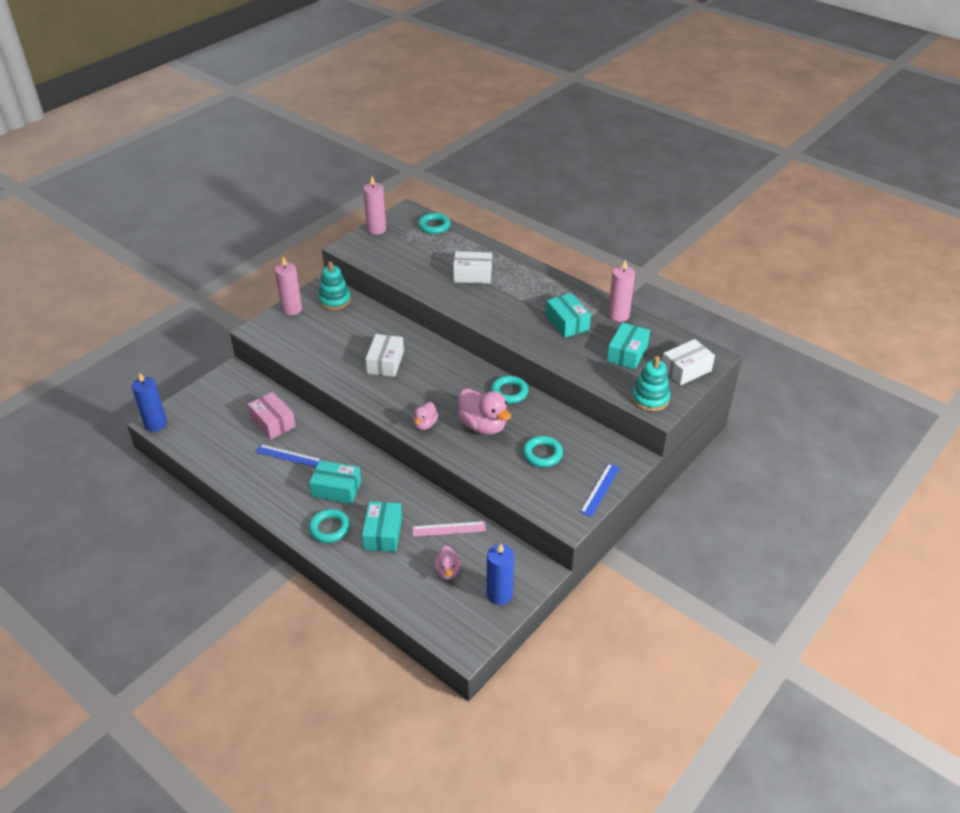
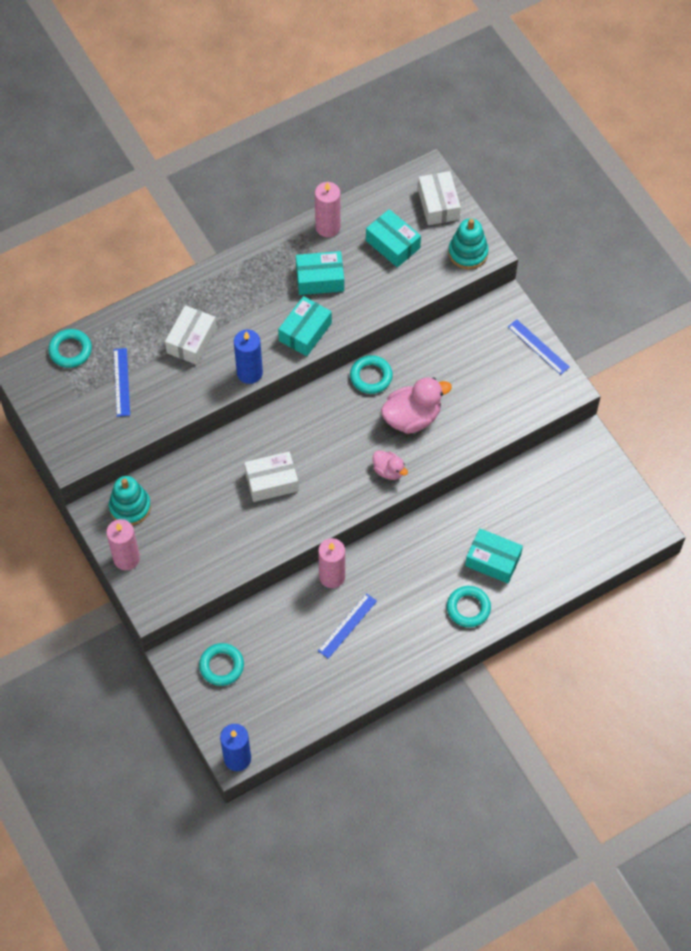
camera: 70 degrees left, 20 degrees up
pink box [248,392,296,440] -> none
turquoise box [309,460,361,504] -> turquoise box moved to [278,296,332,356]
pink candle [363,176,386,235] -> pink candle moved to [318,538,345,588]
white box [366,334,404,377] -> white box turned 45 degrees counterclockwise [244,452,299,502]
pink ruler [412,521,486,537] -> none
pink duck [434,546,461,580] -> none
blue candle [487,544,514,605] -> blue candle moved to [234,330,263,384]
turquoise ring [523,436,563,467] -> turquoise ring moved to [199,643,244,686]
none -> blue ruler [114,348,130,417]

